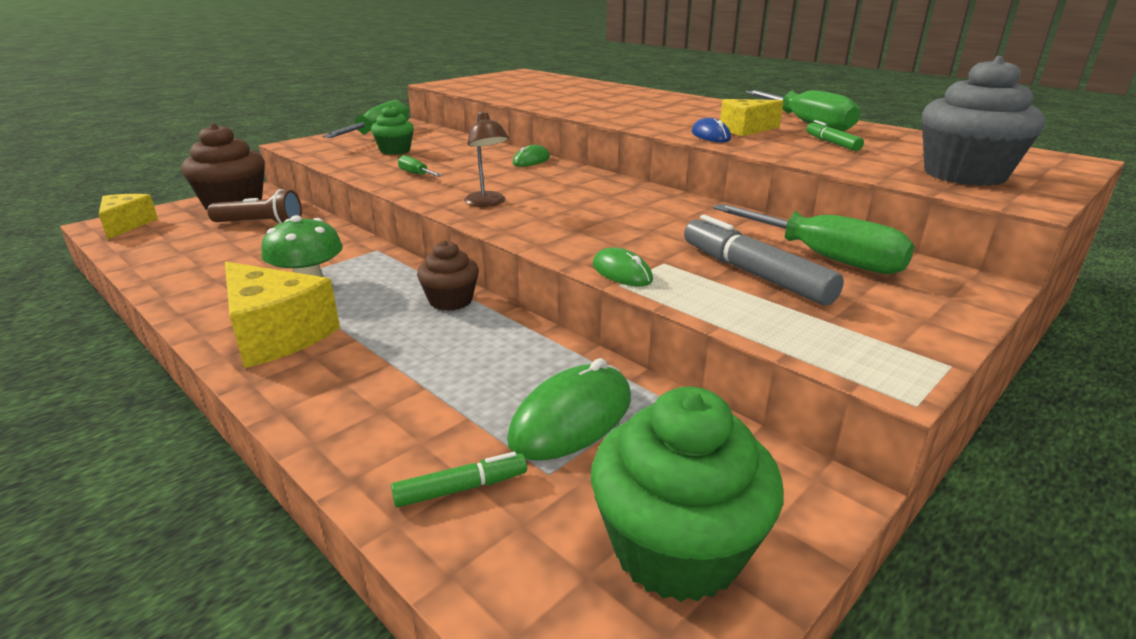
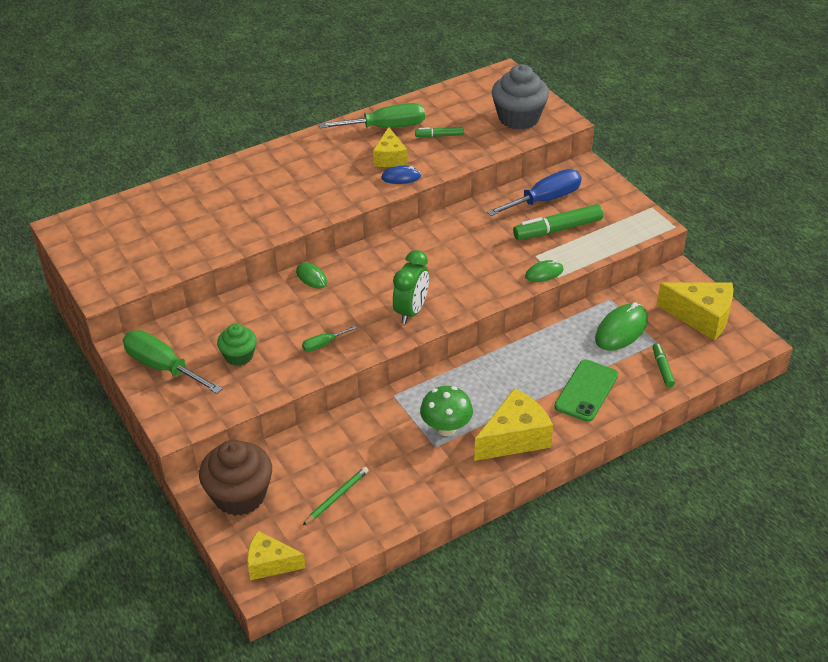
camera: 75 degrees left, 15 degrees up
brown flashlight [207,189,302,224] -> none
brown cupcake [417,240,479,311] -> none
brown lamp [464,112,509,207] -> green clock [393,250,429,324]
green mouse [507,358,631,460] -> green mouse turned 75 degrees clockwise [595,302,648,351]
green cupcake [591,387,783,602] -> yellow cheese [657,282,733,341]
grey marker [684,215,844,306] -> green marker [513,204,603,240]
green screwdriver [713,204,915,274] -> blue screwdriver [487,169,582,216]
none -> green pencil [302,467,369,526]
none -> green phone [554,360,618,422]

